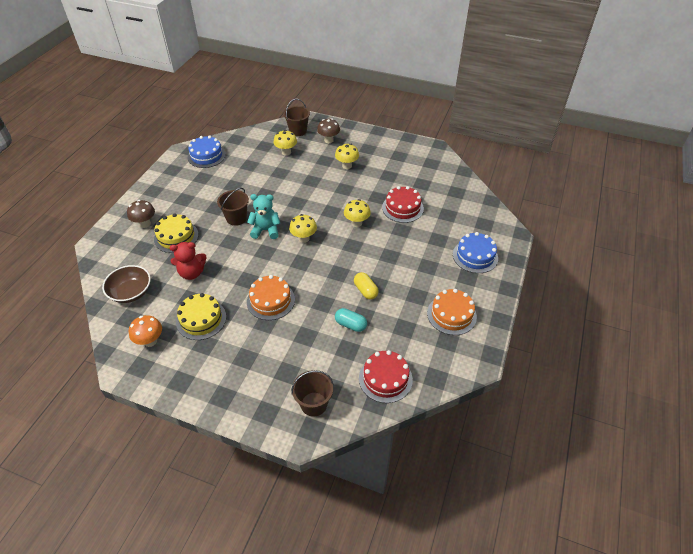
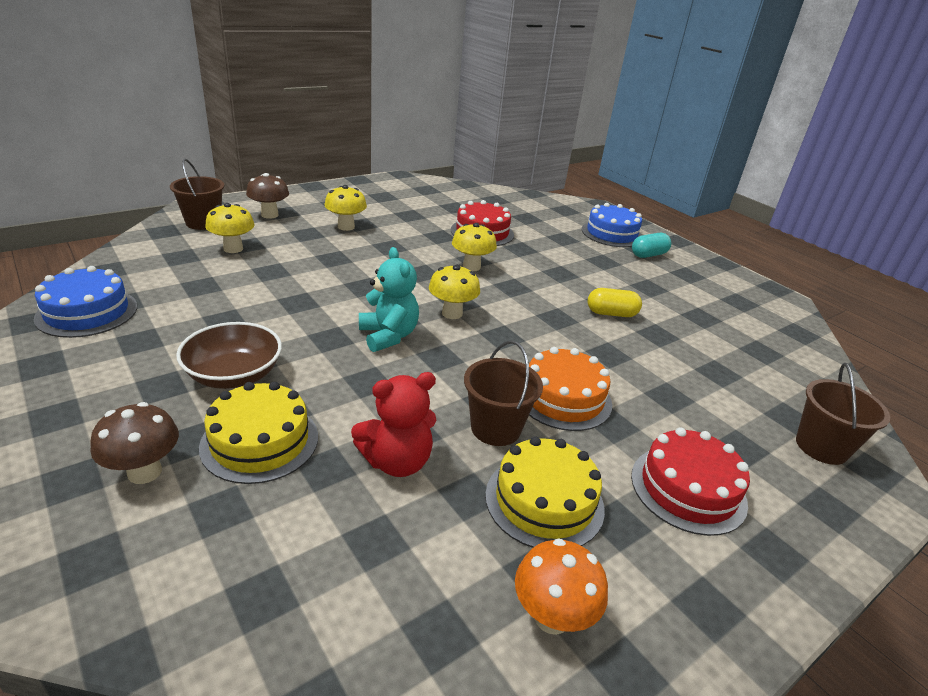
camera: 60 degrees left, 15 degrees down
brown bowl [102,265,151,303] -> brown bowl moved to [176,322,282,389]
red teddy bear [170,242,207,280] -> red teddy bear turned 45 degrees clockwise [351,372,436,477]
brown bucket [217,188,249,226] -> brown bucket moved to [464,340,543,446]
turquoise teddy bear [247,194,280,239] -> turquoise teddy bear turned 120 degrees clockwise [359,247,419,352]
turquoise capsule [335,308,367,332] -> turquoise capsule moved to [632,233,671,258]
red cake [359,350,413,403] -> red cake moved to [631,427,750,536]
orange cake [427,289,477,335] -> none

